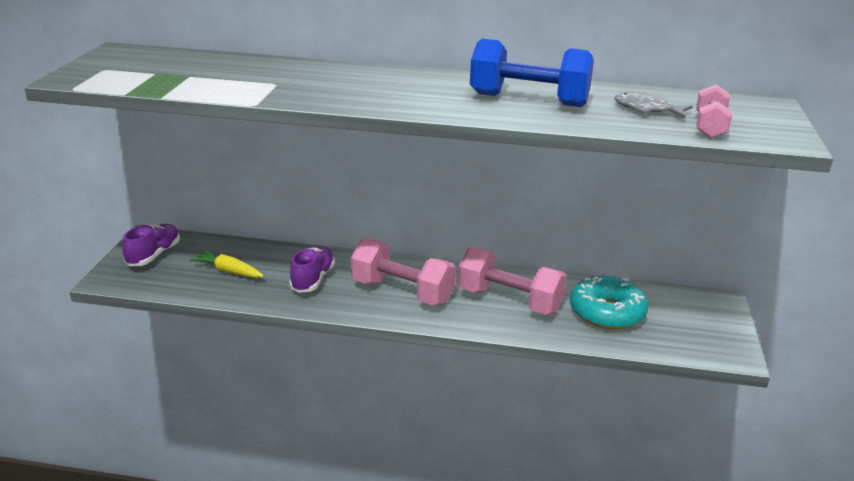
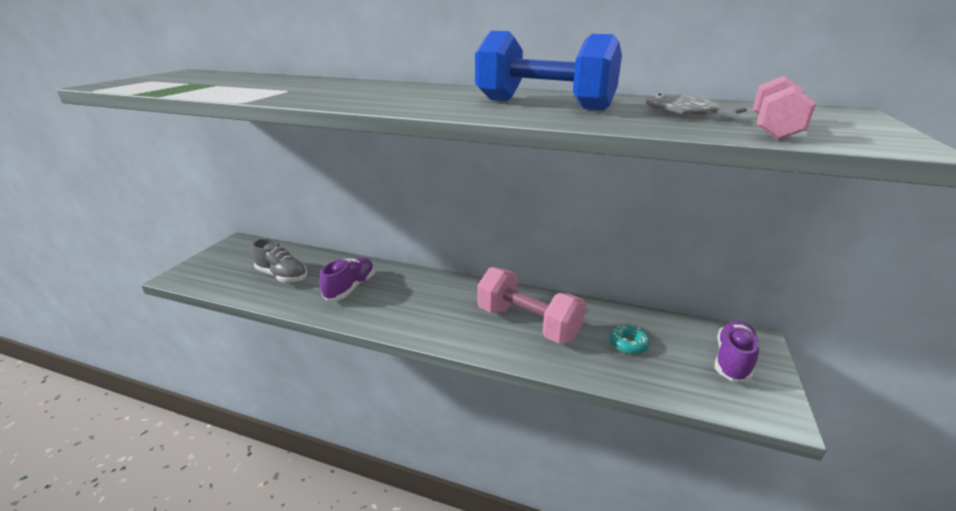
camera: 10 degrees right, 0 degrees up
purple shoe [122,224,180,266] -> purple shoe moved to [715,321,759,382]
yellow carrot [190,250,264,278] -> grey shoe [252,238,307,282]
pink dumbbell [351,238,456,305] -> none
turquoise donut [570,276,648,329] -> turquoise donut [609,325,650,355], size x0.48

